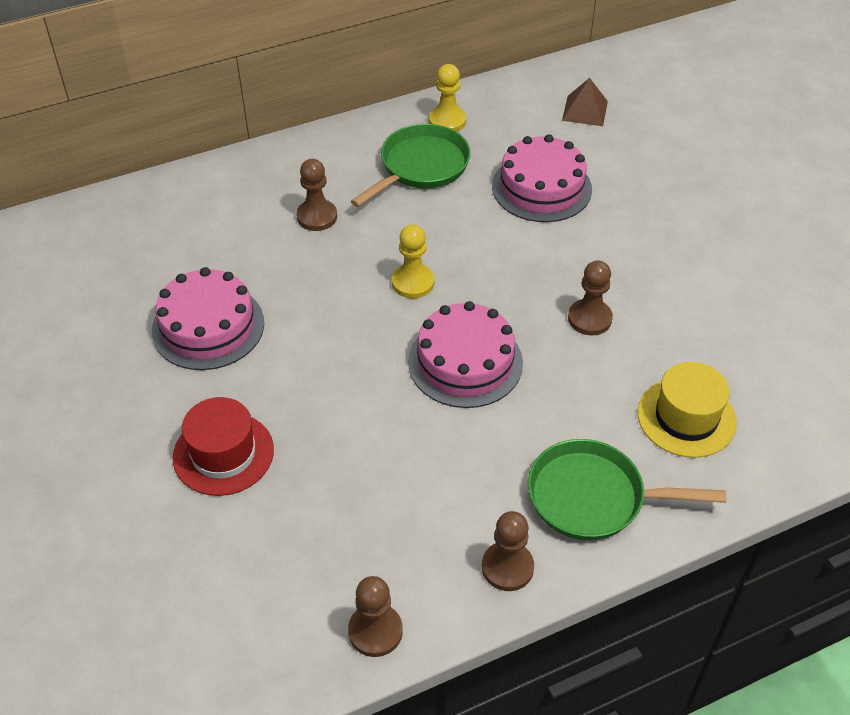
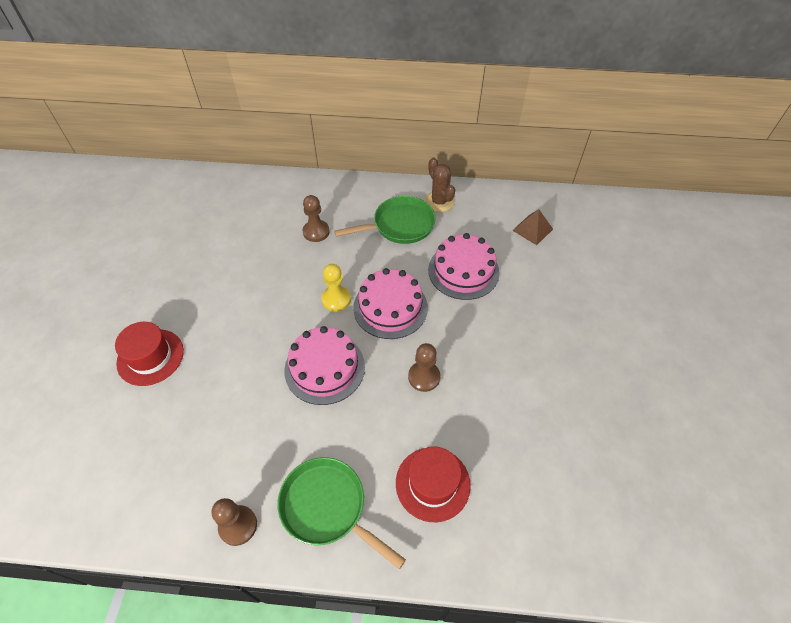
camera: 30 degrees right, 5 degrees up
pink cake [152,267,264,370] -> pink cake moved to [353,268,428,339]
brown pawn [348,576,403,657] -> none
yellow pawn [429,64,466,132] -> brown cactus [425,157,455,212]
yellow hat [637,362,737,458] -> red hat [396,447,471,522]

